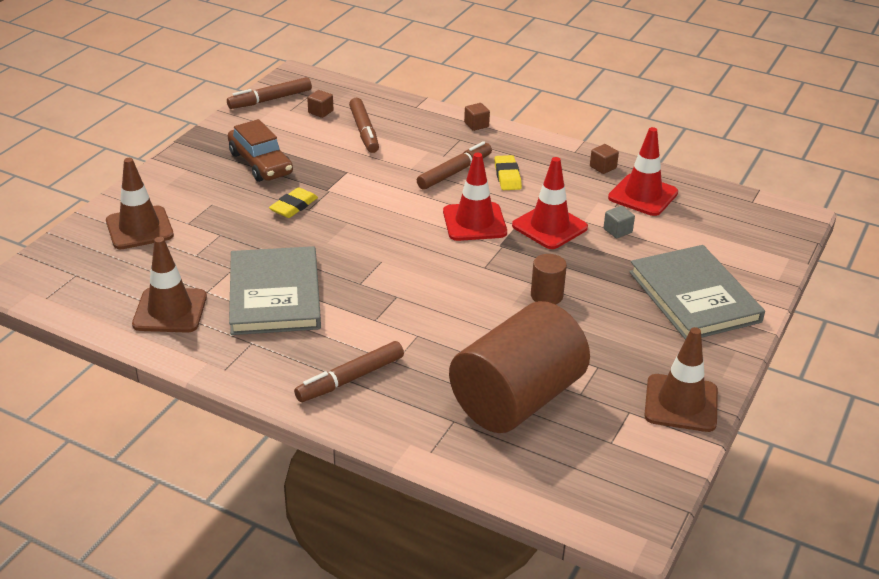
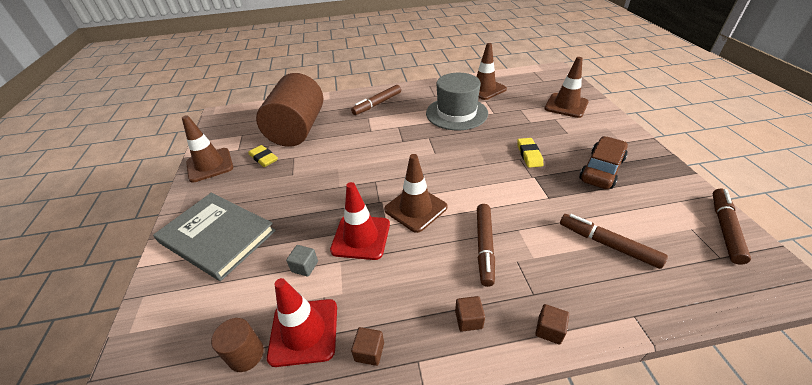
camera: 145 degrees right, 5 degrees up
brown car [228,119,293,182] -> brown car turned 105 degrees clockwise [579,136,628,189]
grey book [229,246,321,335] -> grey hat [426,73,488,130]
brown marker [294,341,404,402] -> brown marker turned 150 degrees counterclockwise [351,85,401,115]
brown cube [307,90,334,118] -> brown cube moved to [455,296,485,332]
red traffic cone [443,153,507,241] -> brown traffic cone [384,154,447,233]
yellow eraser [494,155,522,190] -> yellow eraser moved to [248,145,278,167]
brown cylinder [531,254,567,305] -> brown cylinder moved to [211,318,264,372]

